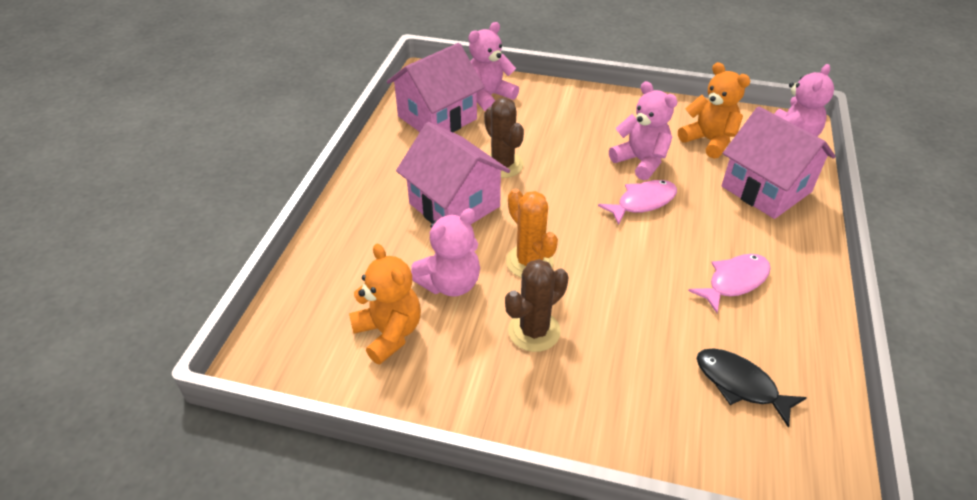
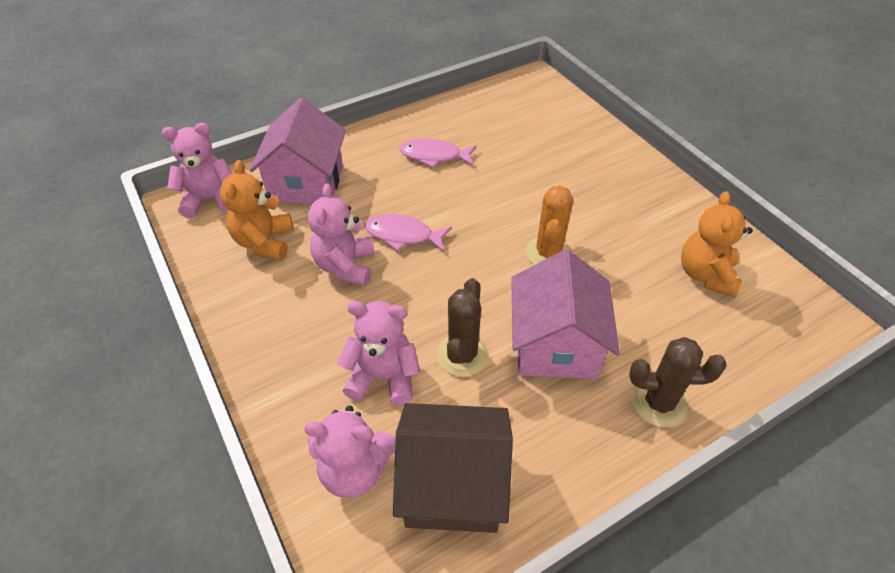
camera: 135 degrees left, 5 degrees up
pink house [387,43,485,132] -> brown house [393,403,513,533]
pink teddy bear [411,208,480,296] -> pink teddy bear moved to [337,301,420,406]
brown cactus [505,259,569,352] -> brown cactus moved to [629,337,727,428]
black fish [696,348,807,428] -> none

